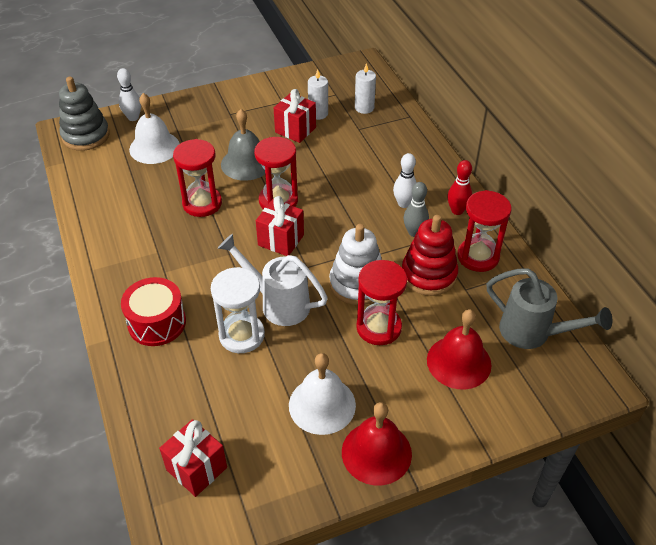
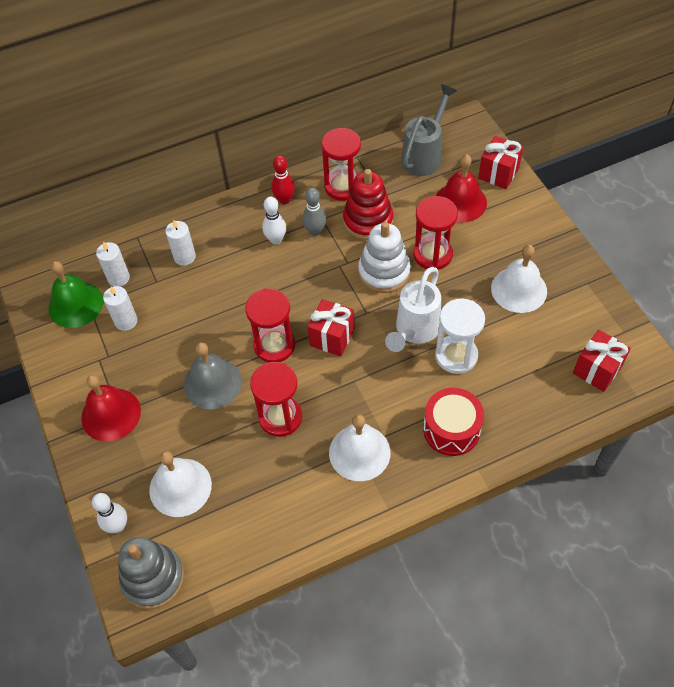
camera: 90 degrees left, 10 degrees up
red gift [274,89,316,143] -> red gift moved to [478,136,523,189]
red bell [342,402,412,485] -> red bell moved to [81,375,141,442]
none -> green bell [48,261,104,328]
none -> white candle [165,220,196,266]
none -> white bell [329,414,390,481]

